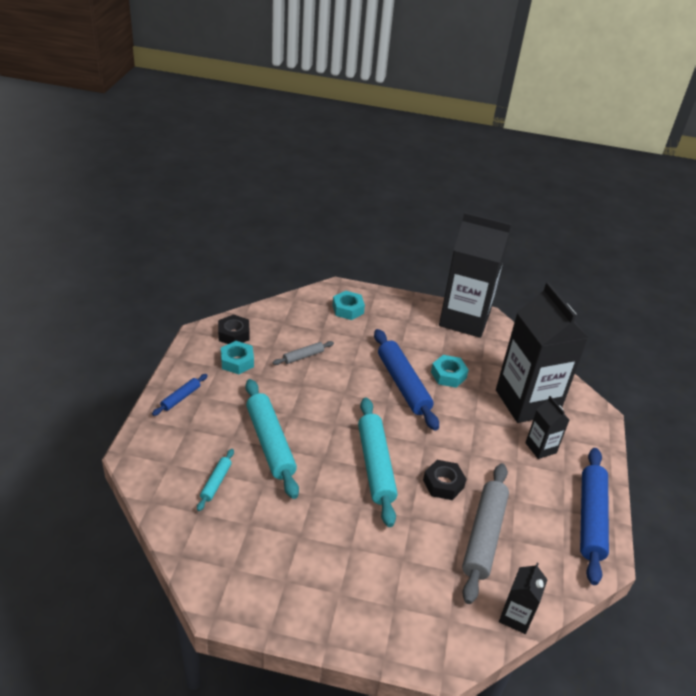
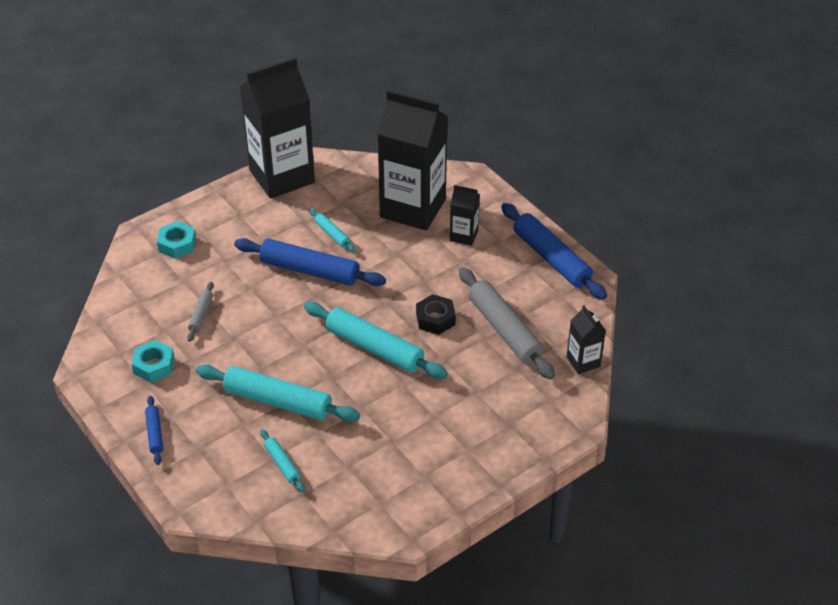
camera: 45 degrees left, 5 degrees up
black nut [218,314,250,344] -> none
turquoise nut [431,355,469,388] -> turquoise rolling pin [309,209,356,253]

